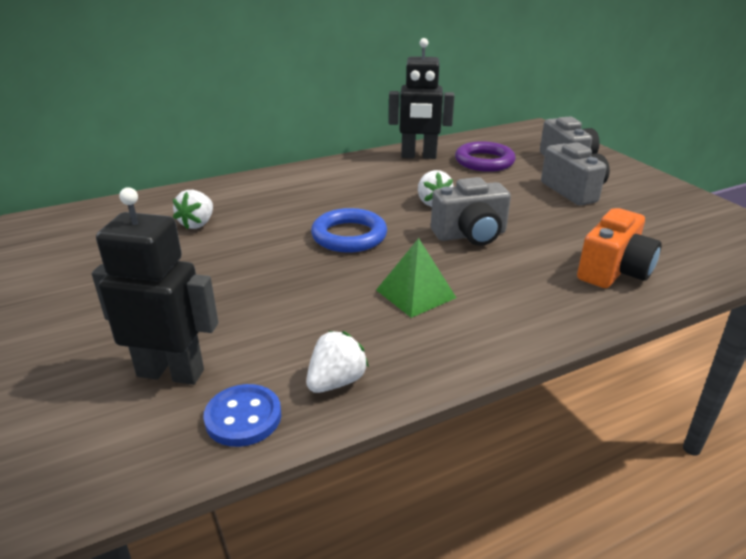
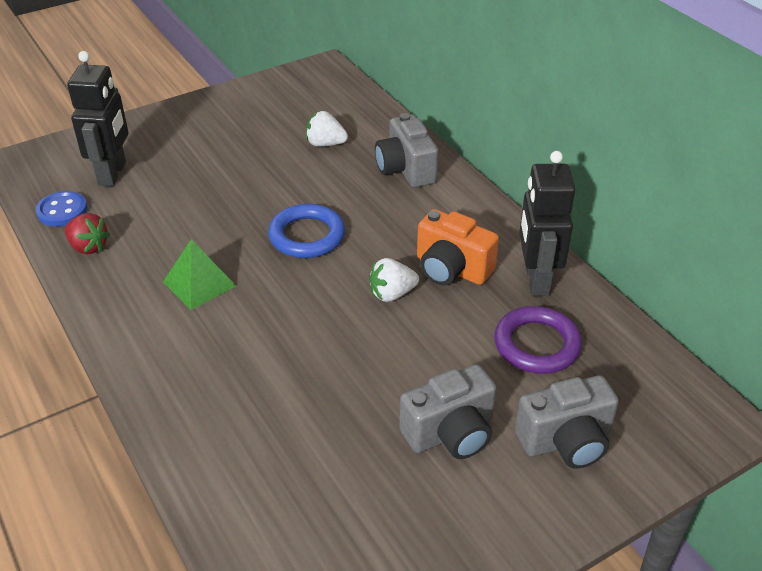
camera: 85 degrees right, 10 degrees up
white strawberry [306,331,369,393] -> red strawberry [65,213,110,254]
grey camera [431,177,511,246] -> grey camera moved to [375,113,439,188]
orange camera [577,208,662,288] -> orange camera moved to [417,209,499,285]

